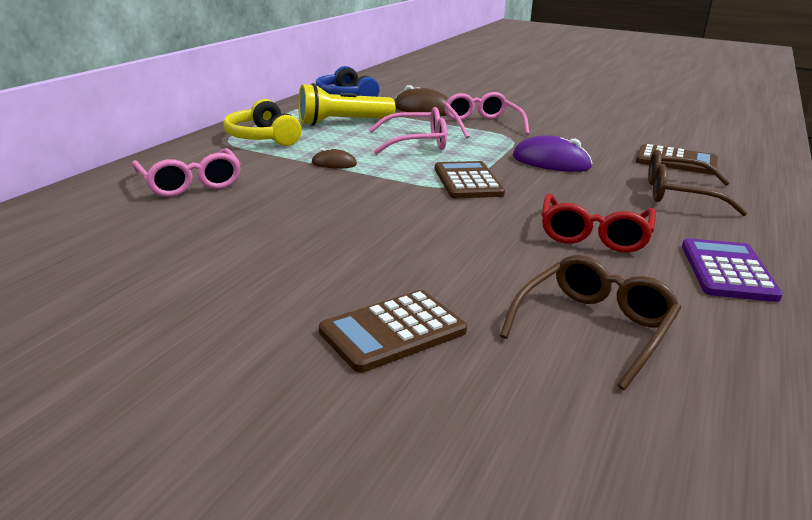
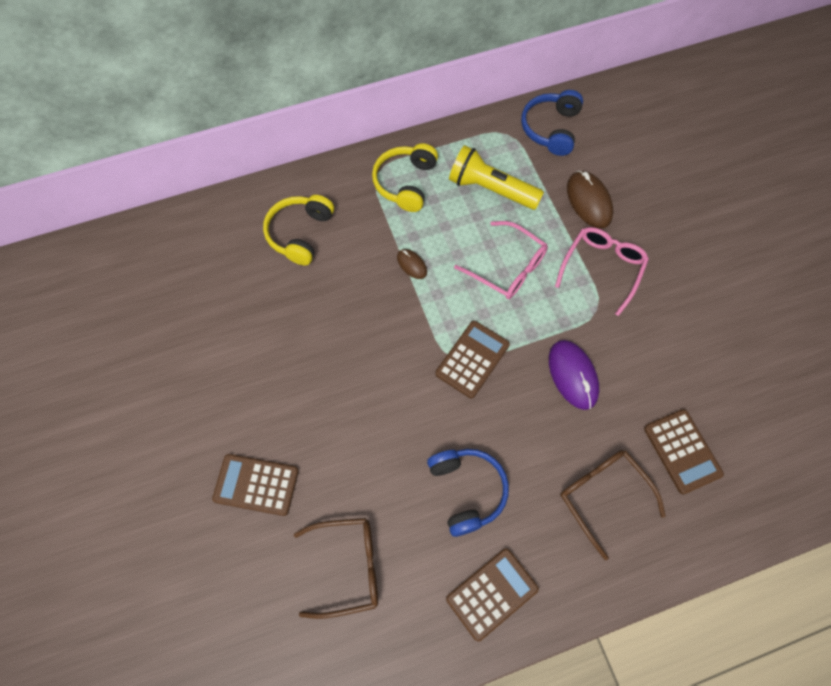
camera: 45 degrees right, 40 degrees up
pink glasses [132,148,241,197] -> yellow headphones [263,195,334,265]
red glasses [542,194,656,253] -> blue headphones [427,449,509,537]
purple calculator [682,238,783,302] -> brown calculator [446,548,539,642]

